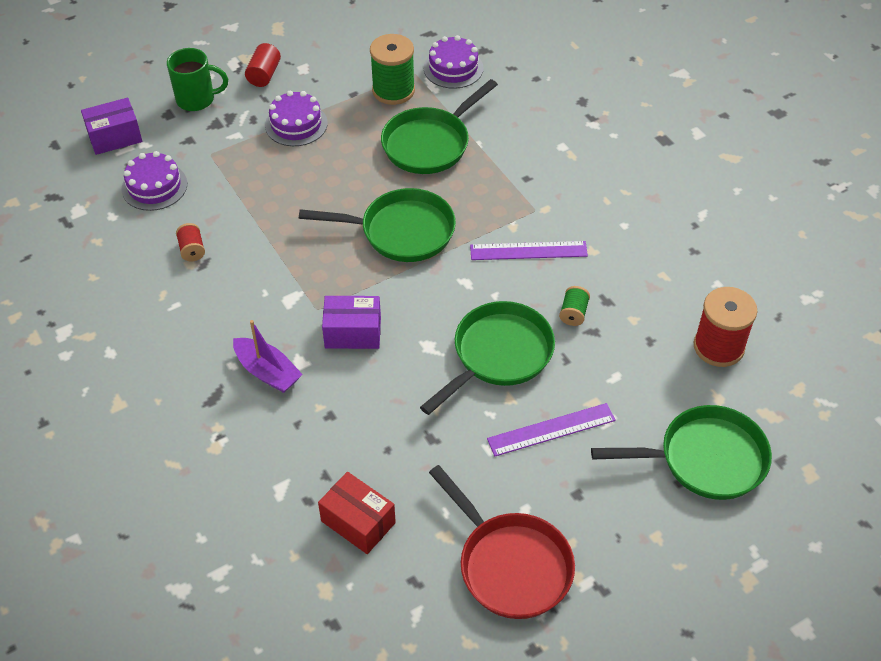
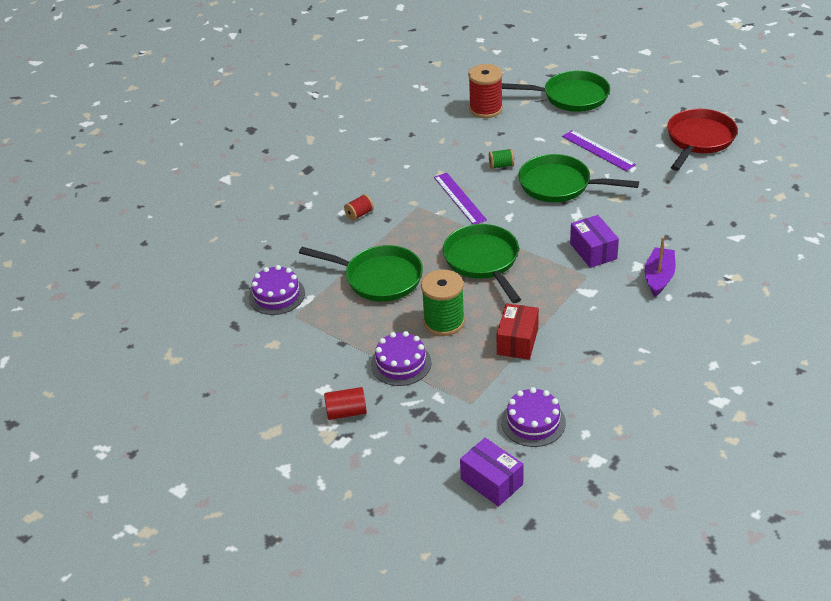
camera: 110 degrees left, 10 degrees down
green mug [167,48,228,111] -> none
red spool [176,223,205,261] -> red spool moved to [344,194,374,221]
red box [318,472,396,554] -> red box moved to [497,303,539,360]
green spool [370,34,415,105] -> green spool moved to [421,269,465,336]
green pan [591,405,772,500] -> green pan turned 120 degrees clockwise [502,71,610,112]

